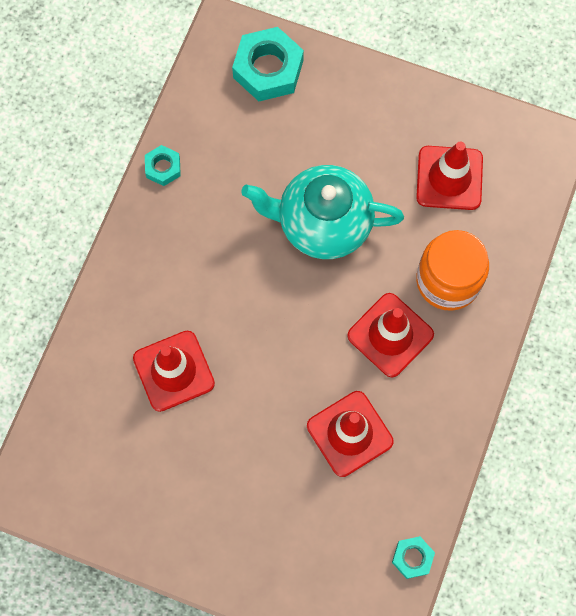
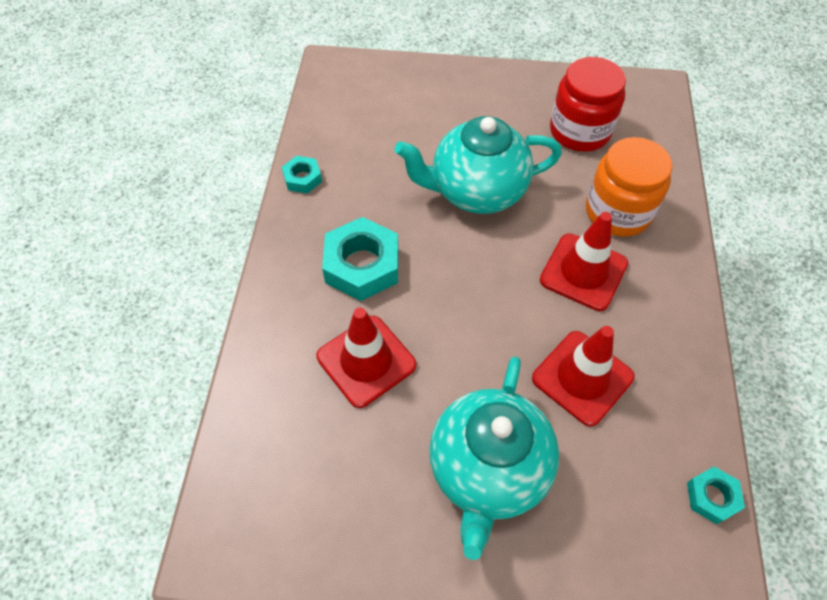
camera: 15 degrees left, 15 degrees down
turquoise nut [232,27,304,101] -> turquoise nut moved to [322,217,398,301]
red traffic cone [416,142,483,210] -> red jar [550,57,626,152]
none -> turquoise teapot [429,356,559,560]

